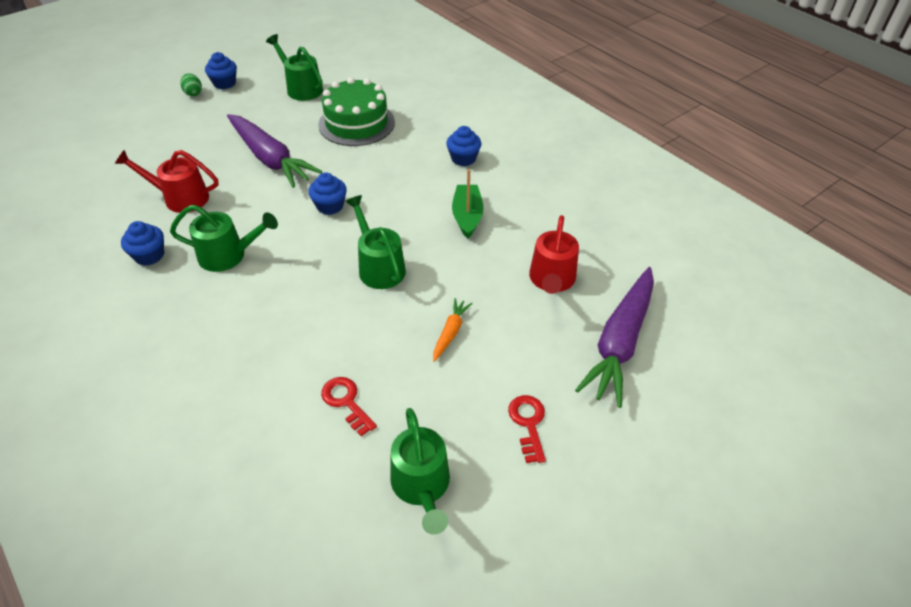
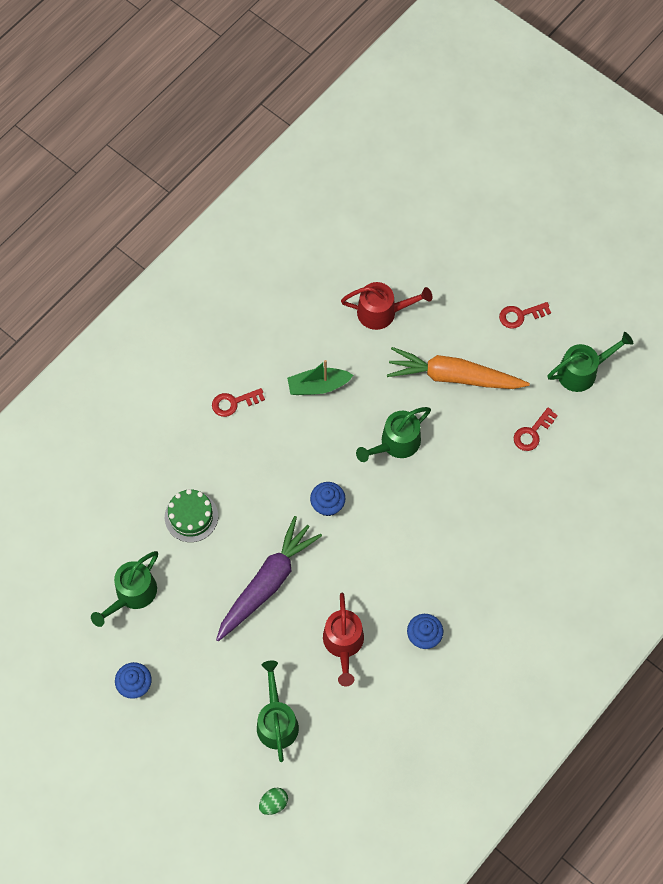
camera: 100 degrees left, 20 degrees up
green watering can [170,205,278,272] -> green watering can moved to [257,660,299,762]
green egg [180,73,202,96] -> green egg moved to [259,788,288,815]
green cake [318,77,395,146] -> green cake [165,489,218,542], size x0.66
orange carrot [433,298,473,362] -> orange carrot [387,347,530,389], size x2.21
blue cupcake [446,126,481,166] -> red key [212,388,265,417]
purple carrot [575,267,654,408] -> none

